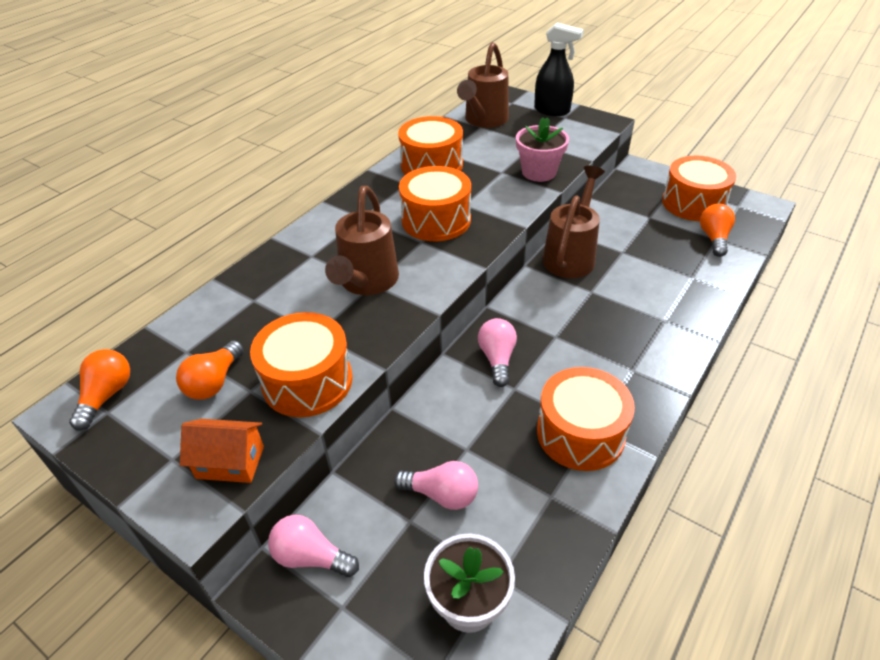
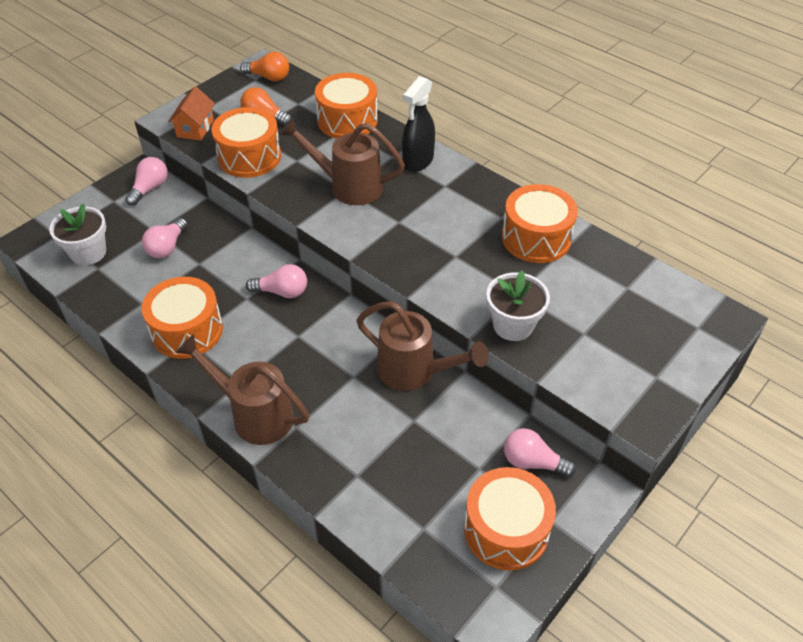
camera: 95 degrees right, 5 degrees up
orange drum [399,166,471,241] -> orange drum moved to [315,73,378,138]
brown watering can [457,42,509,128] -> brown watering can moved to [176,334,309,445]
pink flower pot [516,117,569,182] -> white flower pot [486,270,550,341]
black spray bottle [534,23,584,116] -> black spray bottle moved to [402,76,435,172]
orange light bulb [700,204,735,257] -> none
none -> pink light bulb [504,428,576,477]

